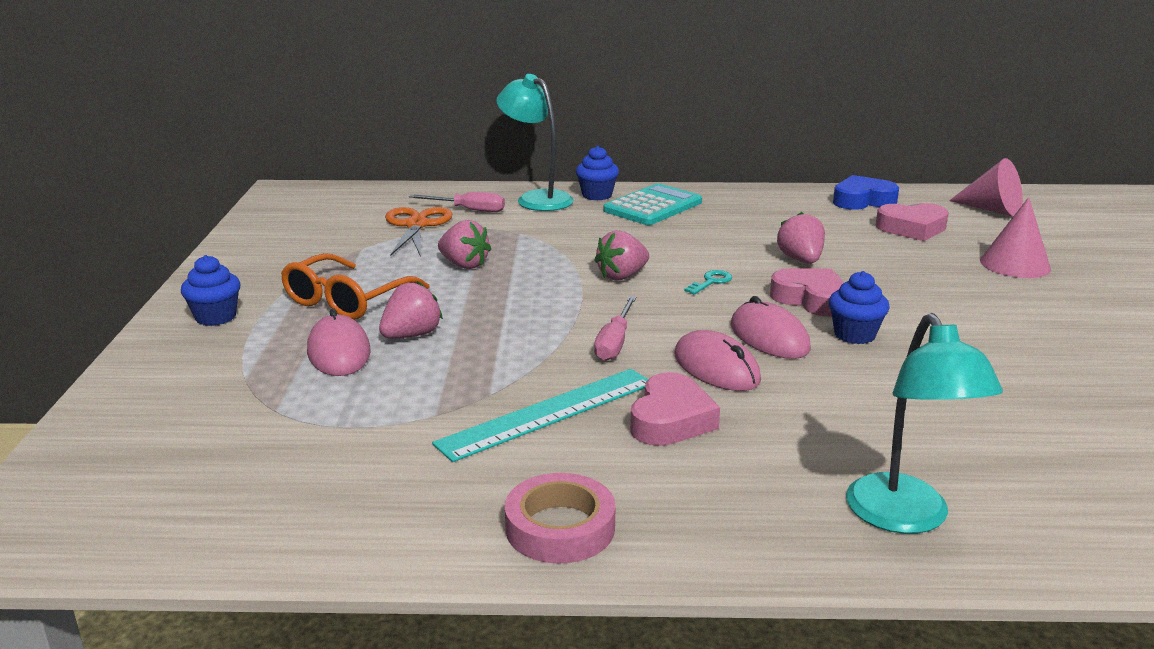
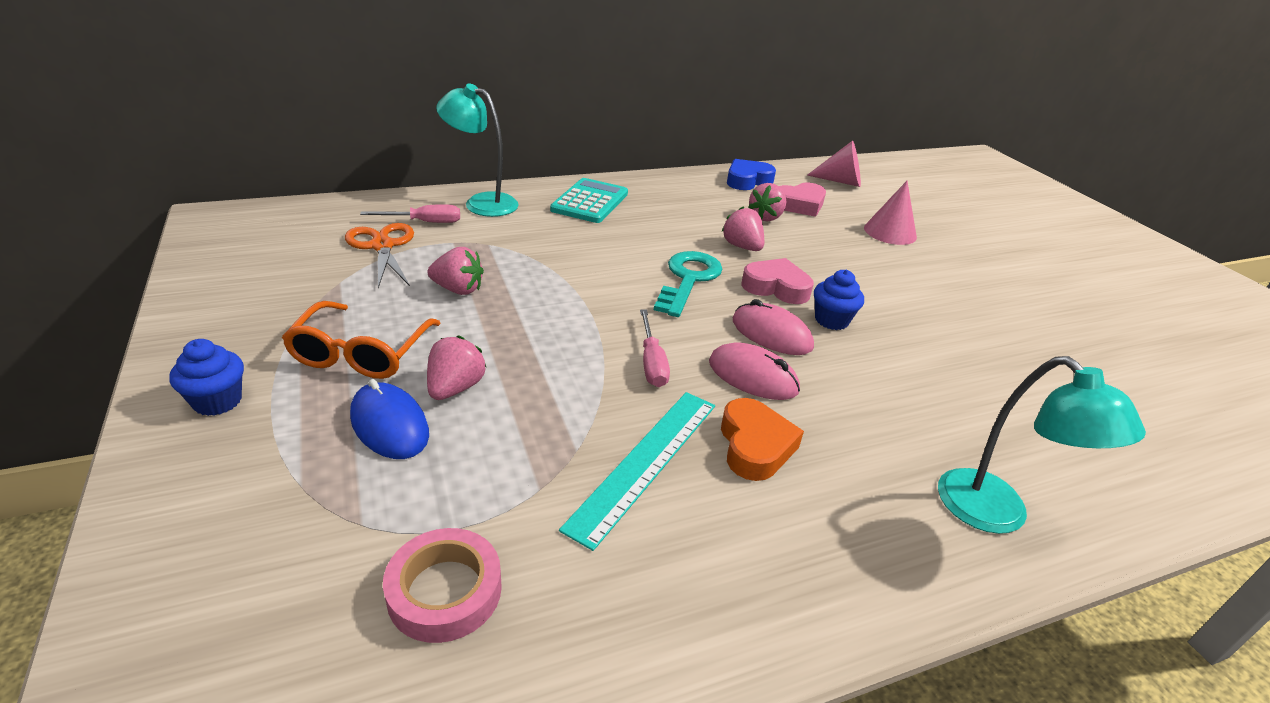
camera: 25 degrees left, 10 degrees up
pink mouse [307,308,371,376] -> blue mouse [350,379,429,459]
pink tape [505,473,616,564] -> pink tape moved to [383,528,502,643]
blue cupcake [576,146,619,200] -> none
pink strawberry [594,230,649,281] -> pink strawberry moved to [748,183,786,221]
pink heart [630,372,720,446] -> orange heart [721,398,804,481]
turquoise key [684,270,732,295] -> turquoise key [654,251,722,317], size x2.23

